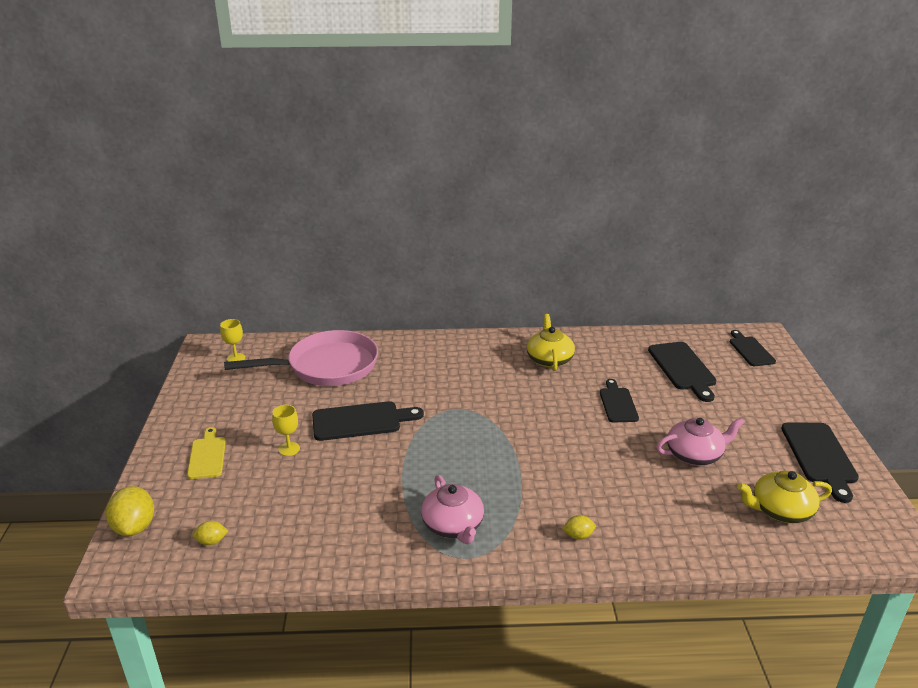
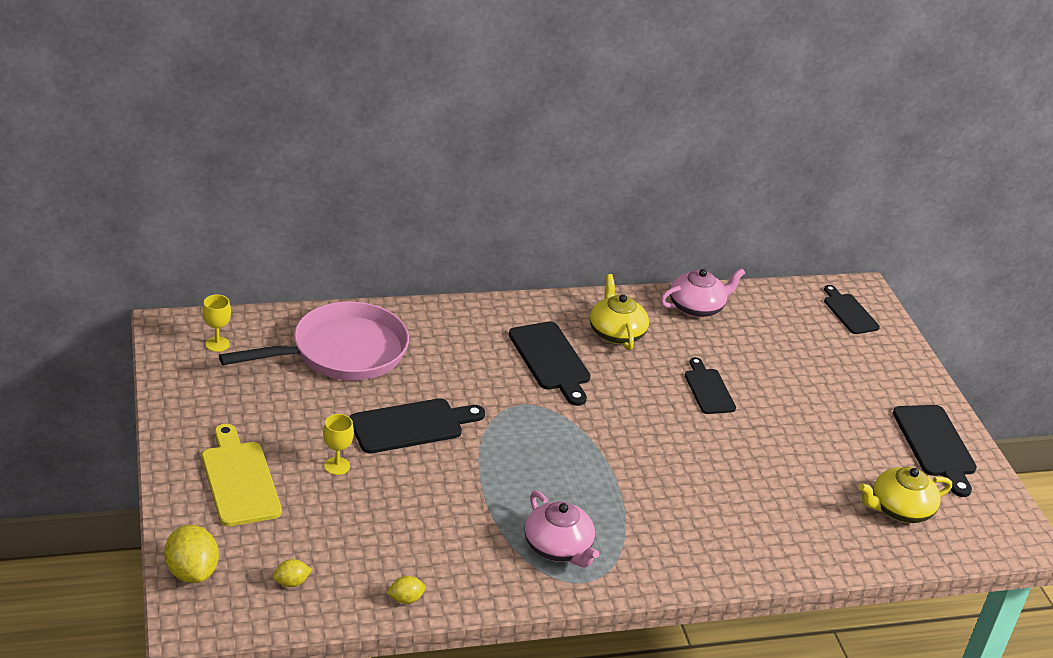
camera: 15 degrees left, 5 degrees up
yellow cutting board [187,427,226,479] -> yellow cutting board [202,424,282,526], size x1.51
yellow lemon [562,515,596,539] -> yellow lemon moved to [387,576,426,604]
black cutting board [648,342,717,402] -> black cutting board moved to [509,322,591,406]
pink teapot [656,418,744,466] -> pink teapot moved to [660,268,745,317]

